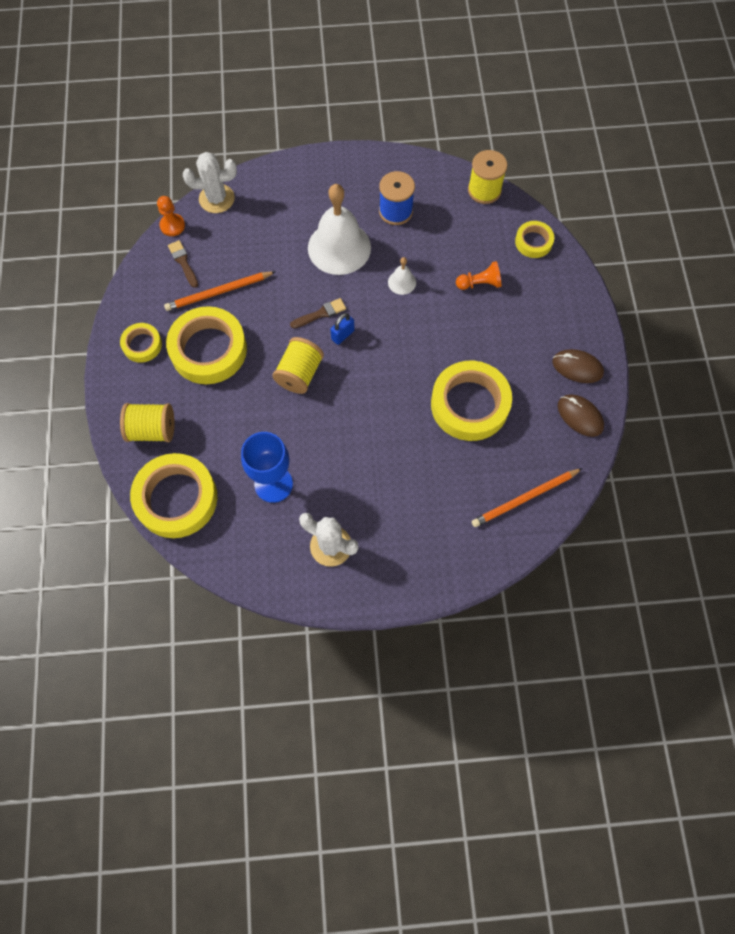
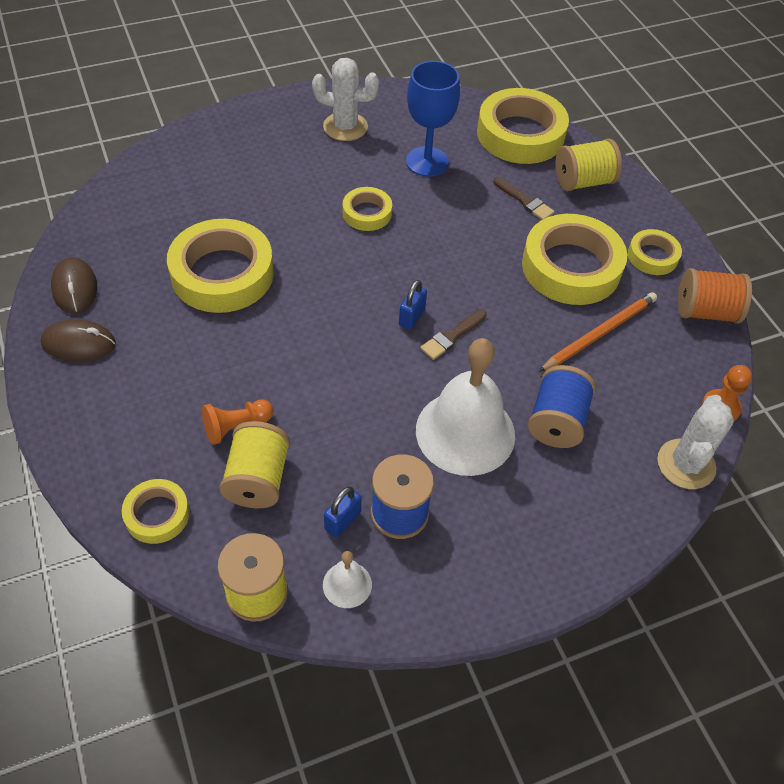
camera: 160 degrees right, 15 degrees down
brown brush [168,240,198,288] -> brown brush moved to [494,177,555,220]
white cactus [183,152,237,213] -> white cactus turned 45 degrees counterclockwise [657,395,734,489]
yellow spool [272,337,324,394] -> yellow spool moved to [219,421,290,508]
white bell [388,257,416,295] -> white bell moved to [323,551,372,608]
orange pencil [472,468,583,527] -> none
brown mouse [558,394,604,437] -> brown mouse turned 45 degrees clockwise [51,257,97,314]
none -> blue padlock [324,487,361,538]
none -> yellow tape [343,187,392,231]
none -> blue spool [528,365,596,448]
none -> orange spool [678,268,752,324]

